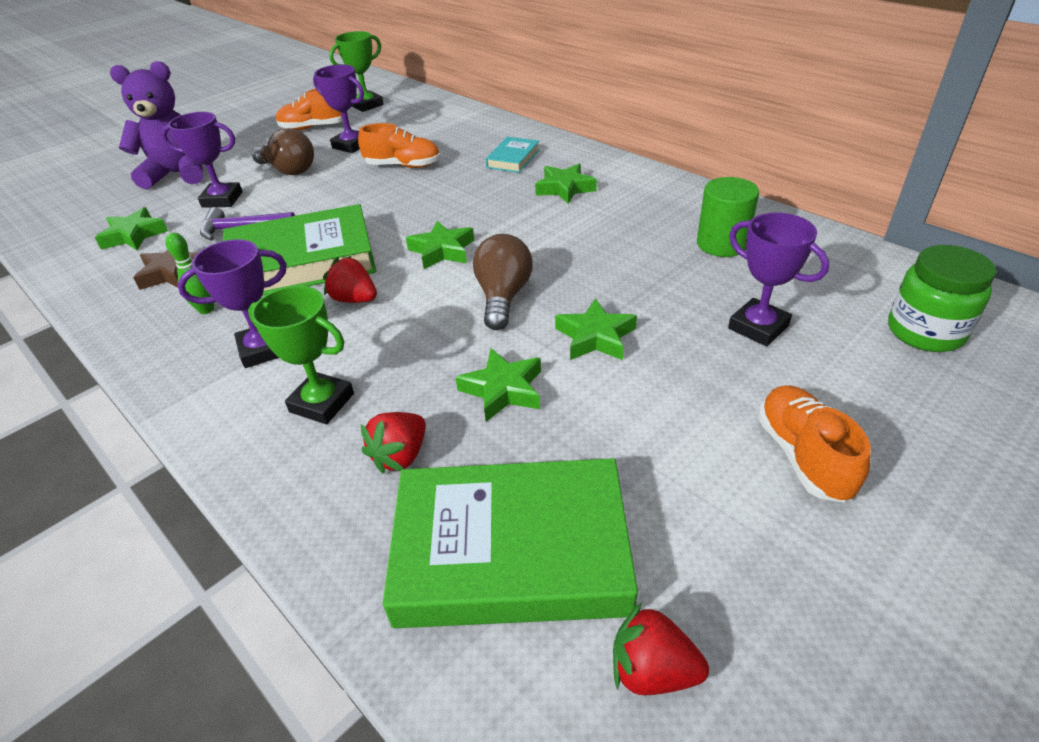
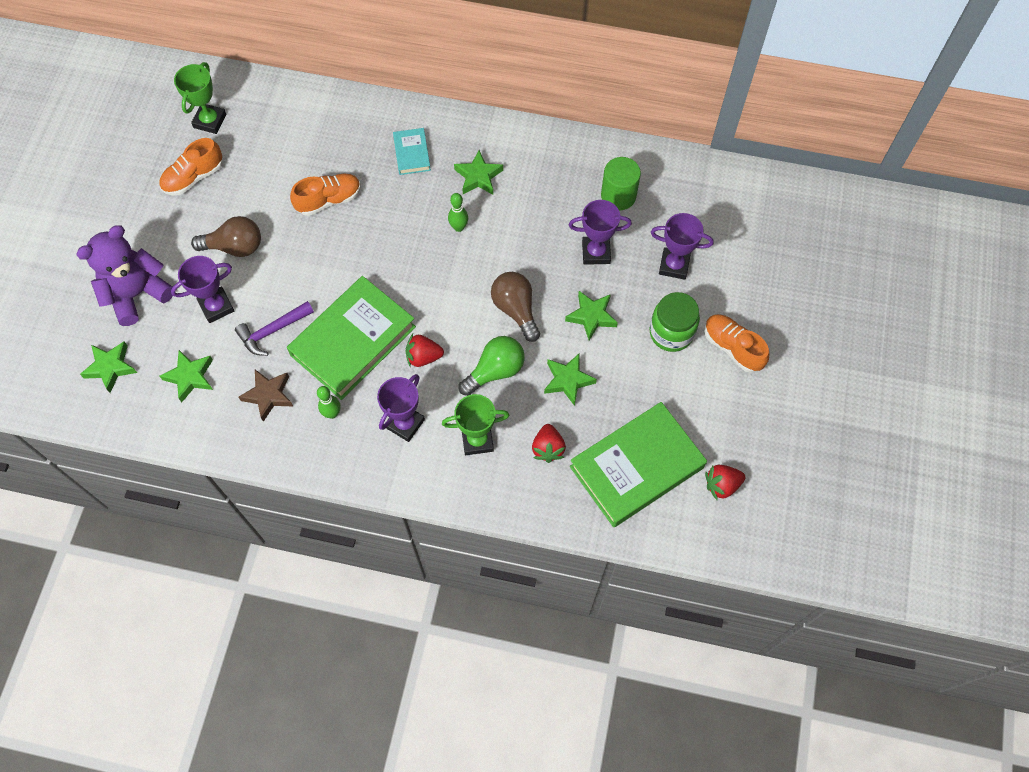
camera: 35 degrees left, 25 degrees up
purple trophy [313,64,364,153] -> purple trophy moved to [569,200,632,265]
green star [406,221,474,269] -> green star moved to [80,342,137,393]
green jar [888,245,996,352] -> green jar moved to [650,292,700,352]
none -> green bowling pin [448,193,468,232]
none -> green light bulb [459,336,525,396]

